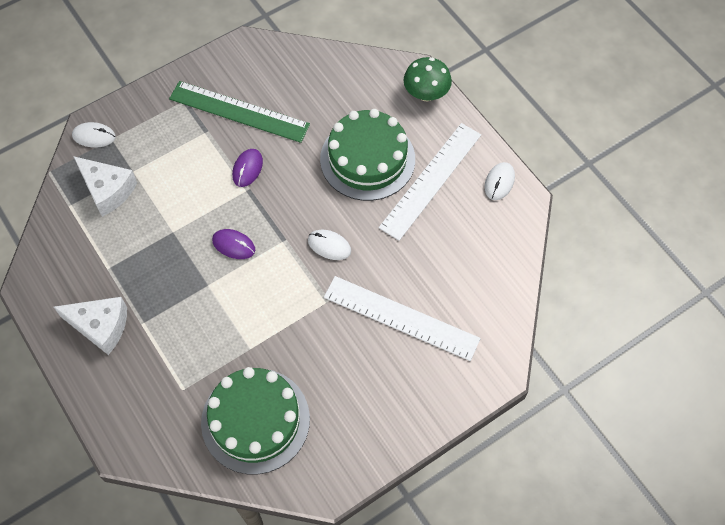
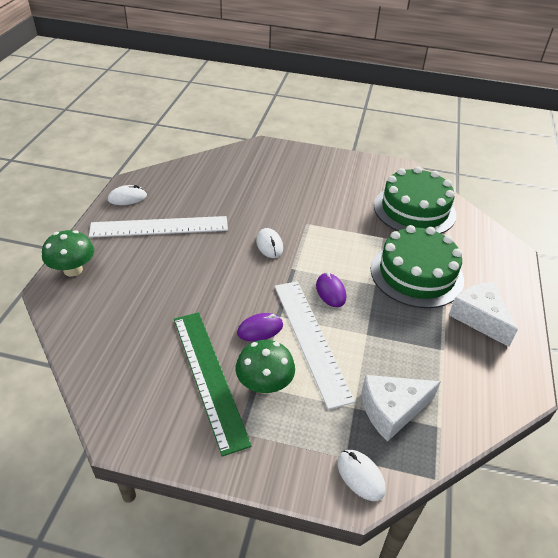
camera: 135 degrees left, 20 degrees down
white cheese [73,156,137,217] -> white cheese turned 105 degrees counterclockwise [361,375,441,441]
green cake [320,109,415,201] -> green cake moved to [371,225,464,308]
white ruler [324,276,481,361] -> white ruler moved to [275,281,355,410]
none -> green mushroom [235,340,295,394]

